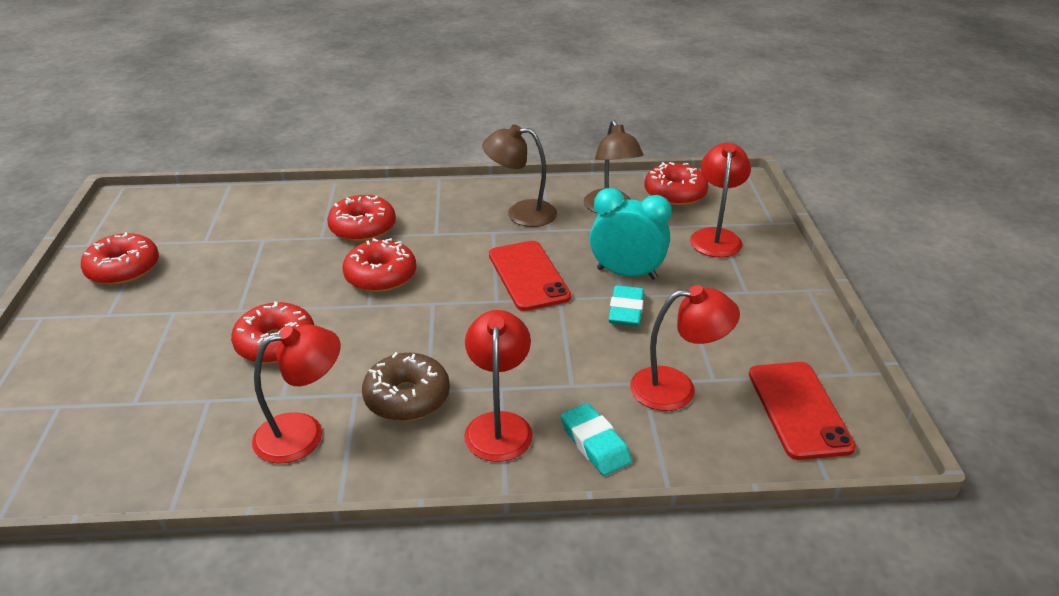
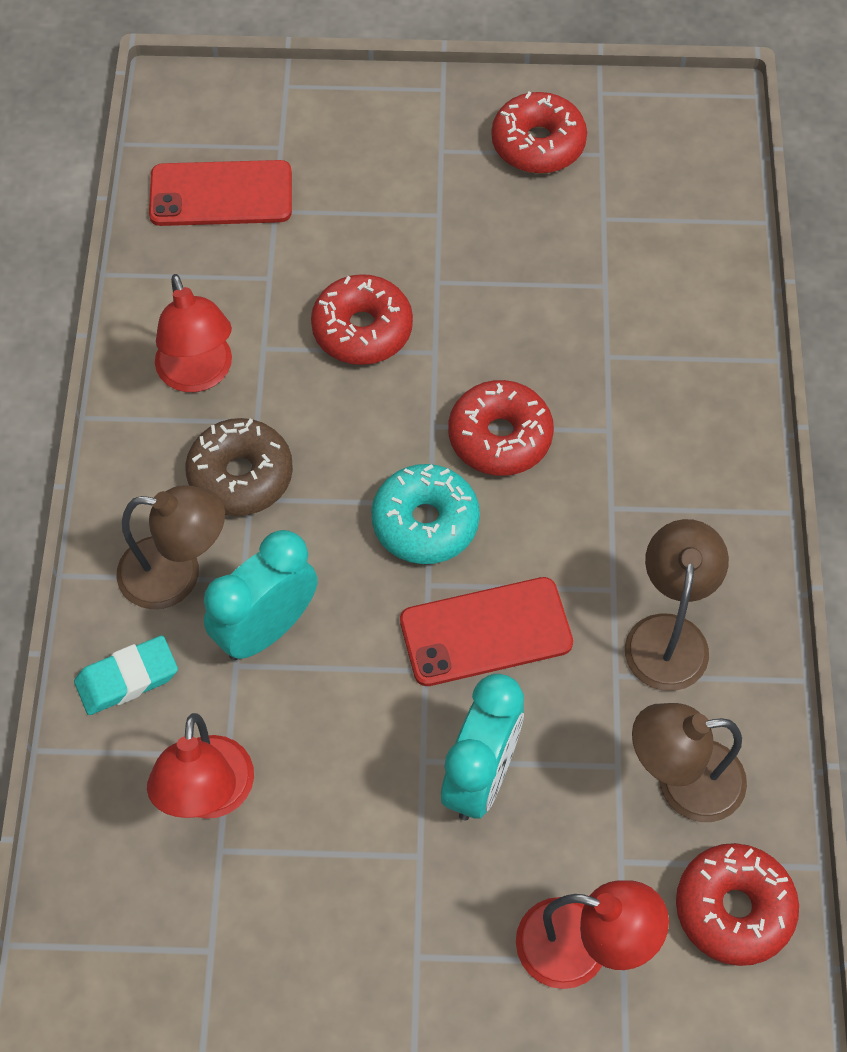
camera: 95 degrees right, 25 degrees up
red donut [327,195,396,242] -> none
red lamp [464,310,533,462] -> brown lamp [116,485,225,609]
turquoise eraser [609,285,644,326] -> none
red phone [749,362,856,460] -> red phone moved to [149,160,292,226]
none -> turquoise clock [204,530,318,660]
none -> turquoise donut [371,464,480,564]

